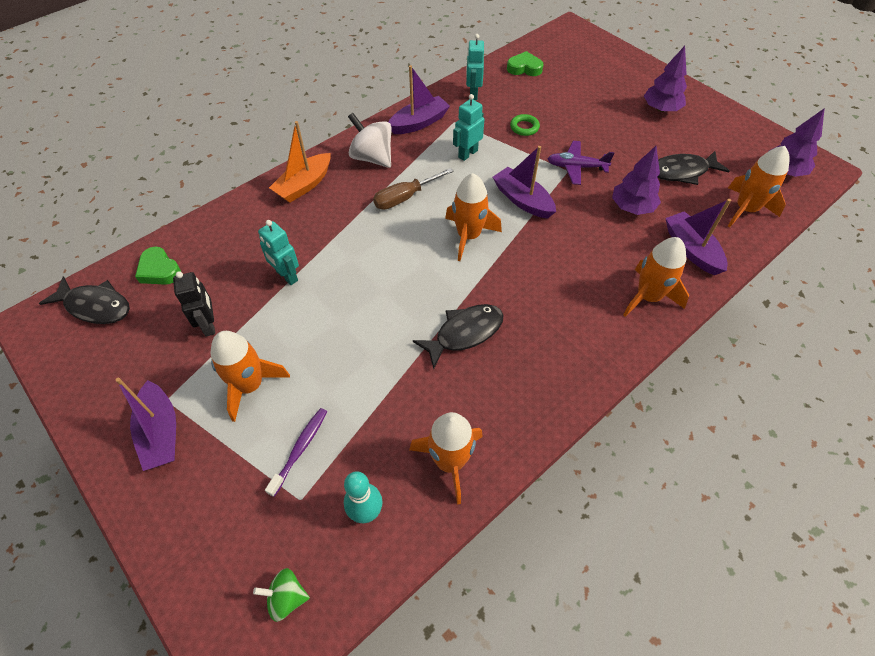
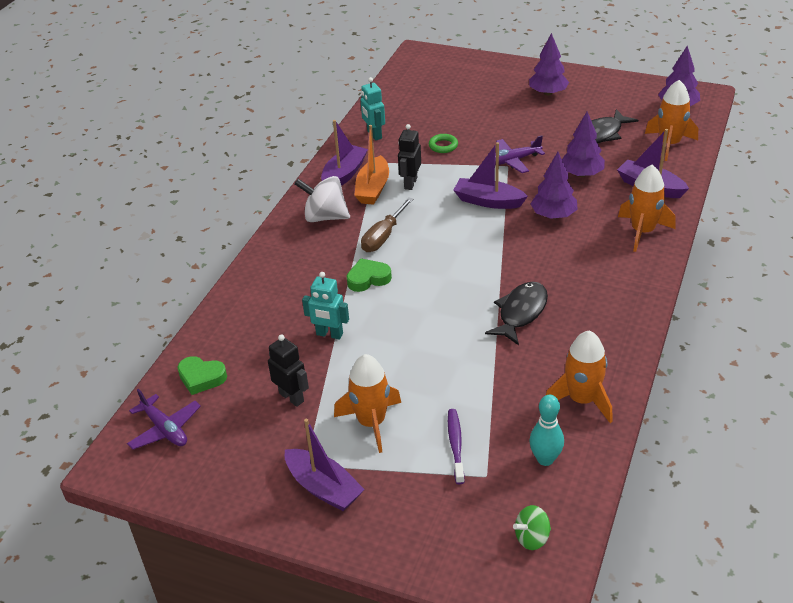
camera: 25 degrees left, 15 degrees down
black fish [39,276,130,324] -> purple plane [127,389,201,450]
orange boat [269,121,331,203] -> orange boat moved to [354,125,389,205]
orange rocket [445,173,502,261] -> none
turquoise robot [453,94,484,161] -> black robot [398,124,421,190]
green heart [507,51,543,76] -> green heart moved to [347,258,392,292]
none -> purple tree [531,152,578,219]

